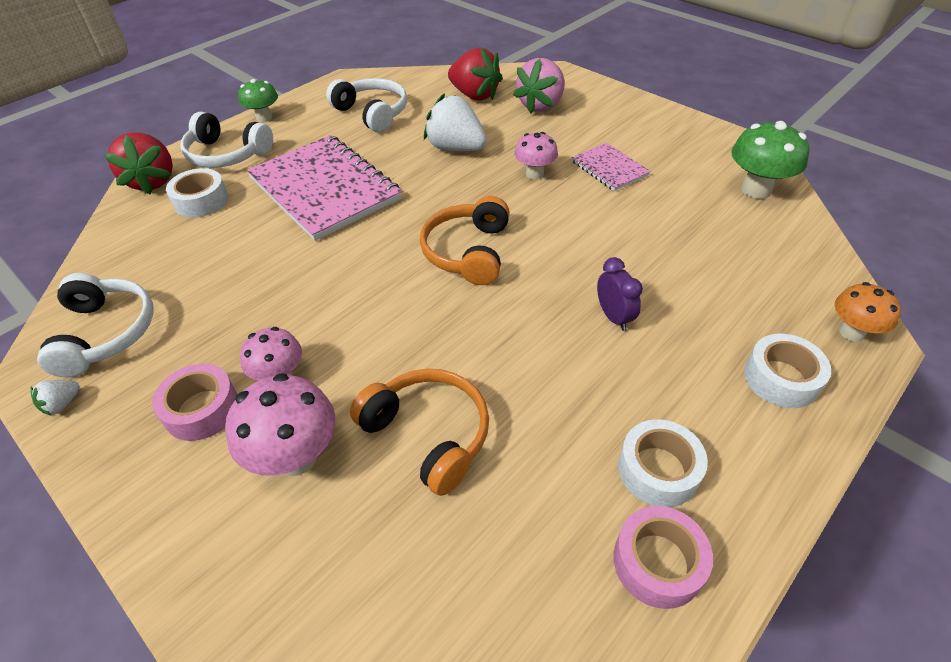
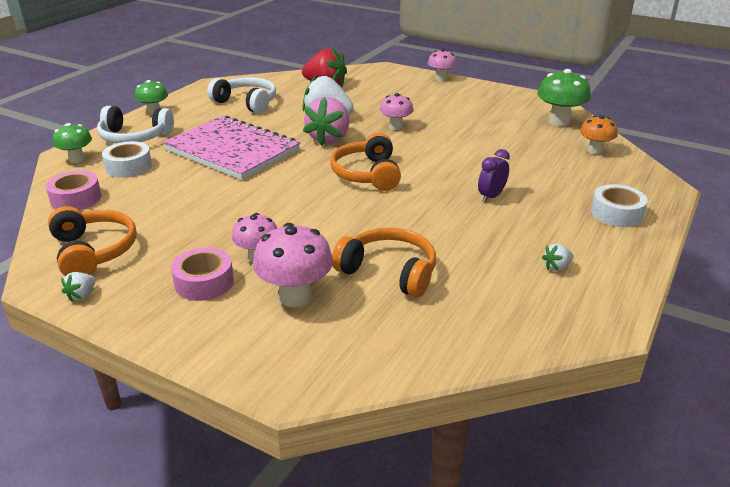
camera: 15 degrees left, 15 degrees down
white headphones [37,273,154,377] -> orange headphones [48,206,137,276]
red strawberry [104,132,173,195] -> green mushroom [53,123,92,163]
pink strawberry [513,58,565,114] -> pink strawberry moved to [303,97,349,146]
pink notebook [572,143,651,191] -> none
purple clock [597,257,643,331] -> purple clock turned 105 degrees counterclockwise [478,149,510,202]
pink tape [613,506,713,609] -> pink tape moved to [45,171,102,210]
white tape [618,419,708,507] -> white strawberry [542,244,574,271]
orange mushroom [835,282,901,342] -> orange mushroom moved to [580,115,618,154]
none -> pink mushroom [428,49,457,81]

